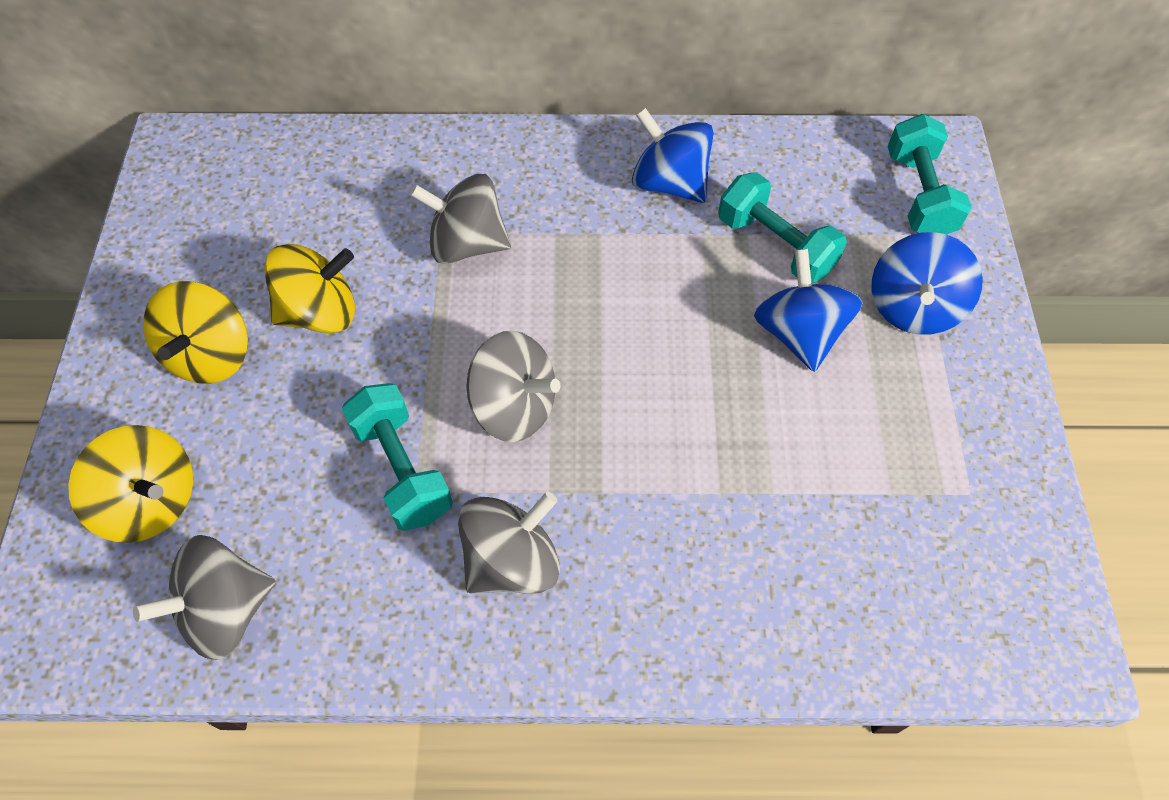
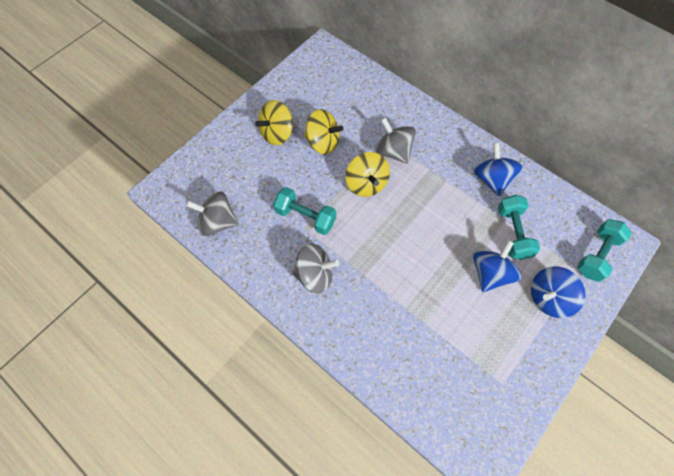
camera: 40 degrees right, 5 degrees up
yellow spinning top [68,425,193,543] -> yellow spinning top moved to [345,152,390,197]
turquoise dumbbell [342,383,453,531] -> turquoise dumbbell turned 75 degrees counterclockwise [273,187,336,235]
grey spinning top [466,331,560,442] -> none

